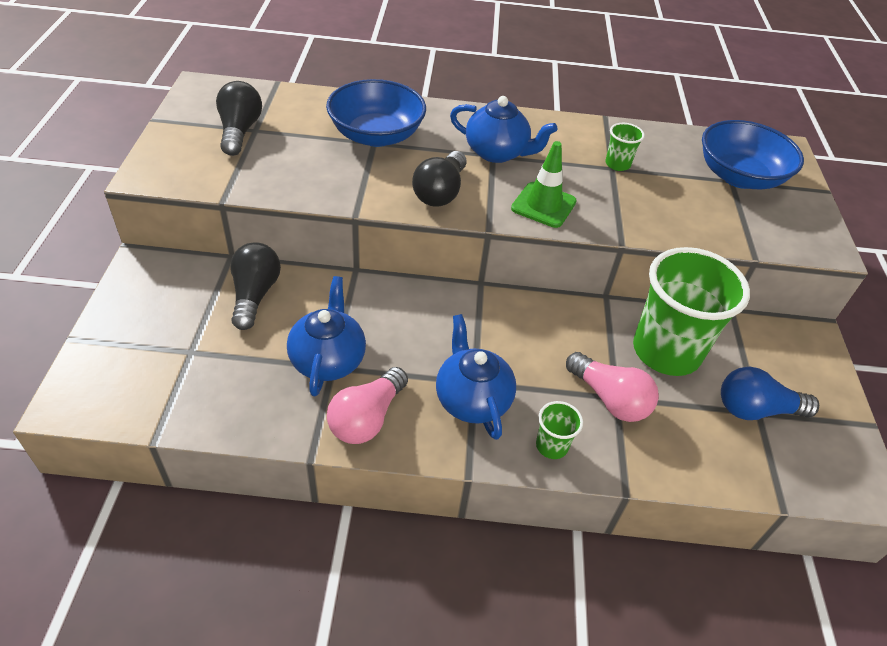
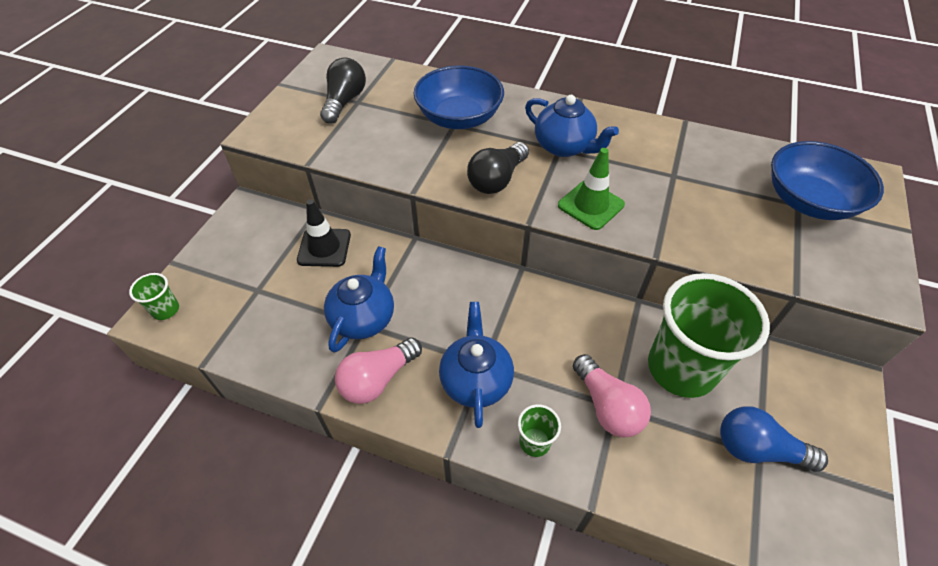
camera: 20 degrees right, 5 degrees up
black light bulb [230,242,281,330] -> black traffic cone [297,199,351,267]
green cup [605,123,645,171] -> green cup moved to [129,273,179,320]

